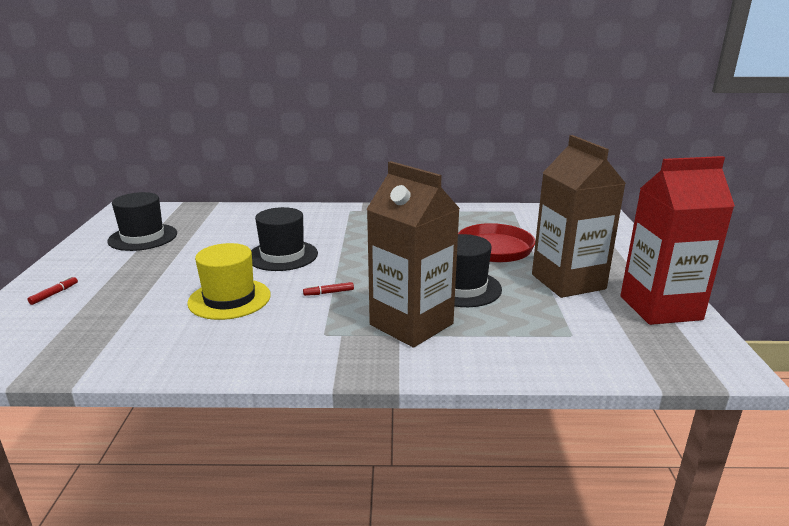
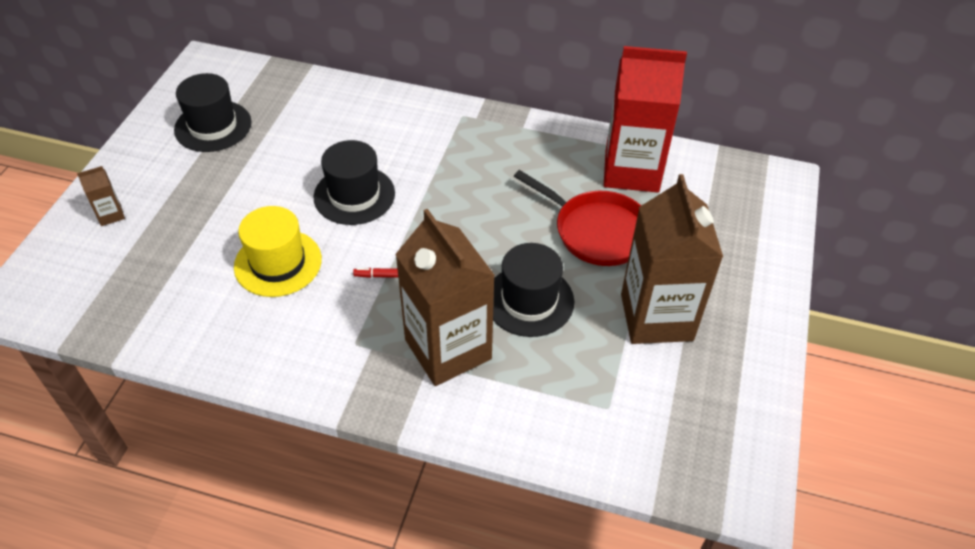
camera: 15 degrees right, 25 degrees up
red marker [27,276,78,305] -> brown carton [77,166,125,226]
red carton [620,156,735,325] -> red carton moved to [604,46,687,192]

